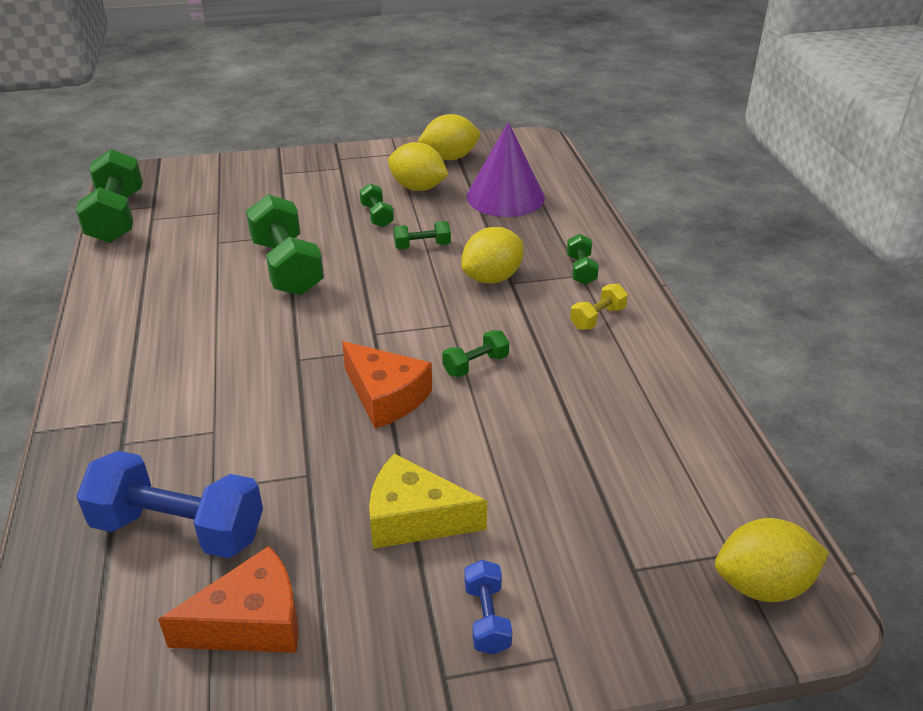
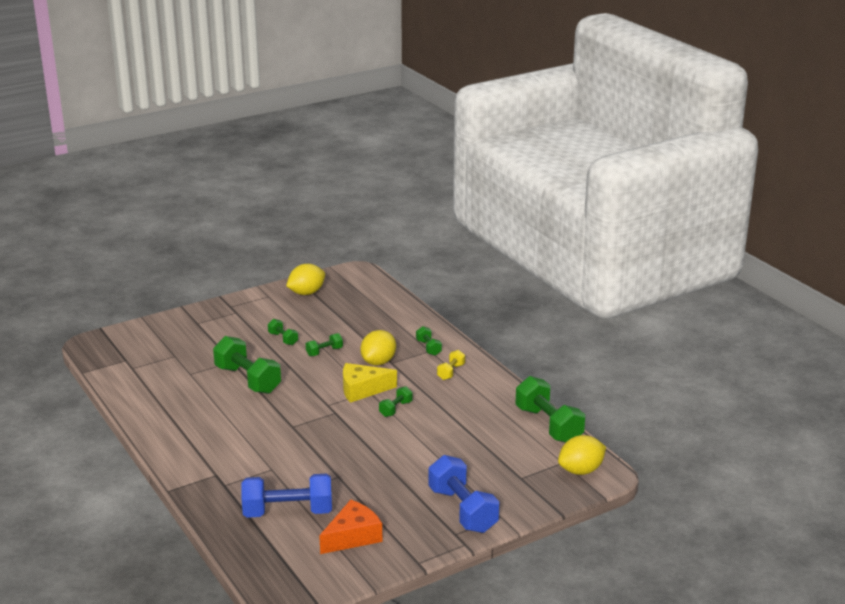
camera: 20 degrees left, 10 degrees down
green dumbbell [76,149,143,243] -> green dumbbell moved to [515,376,585,443]
orange cheese [342,341,432,428] -> none
yellow cheese [369,454,487,549] -> yellow cheese moved to [343,363,397,403]
yellow lemon [388,142,449,191] -> none
blue dumbbell [464,560,512,655] -> blue dumbbell [428,455,499,533], size x2.06
purple cone [467,122,545,217] -> none

